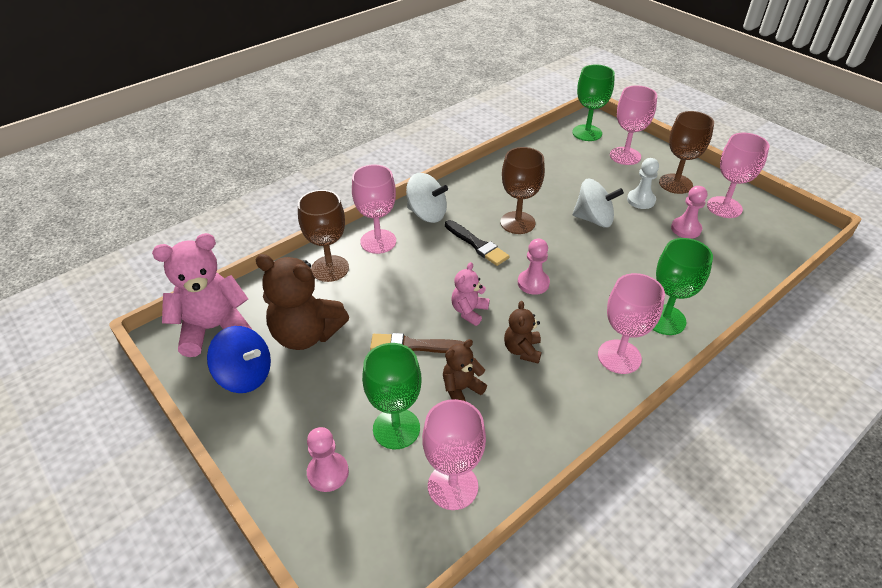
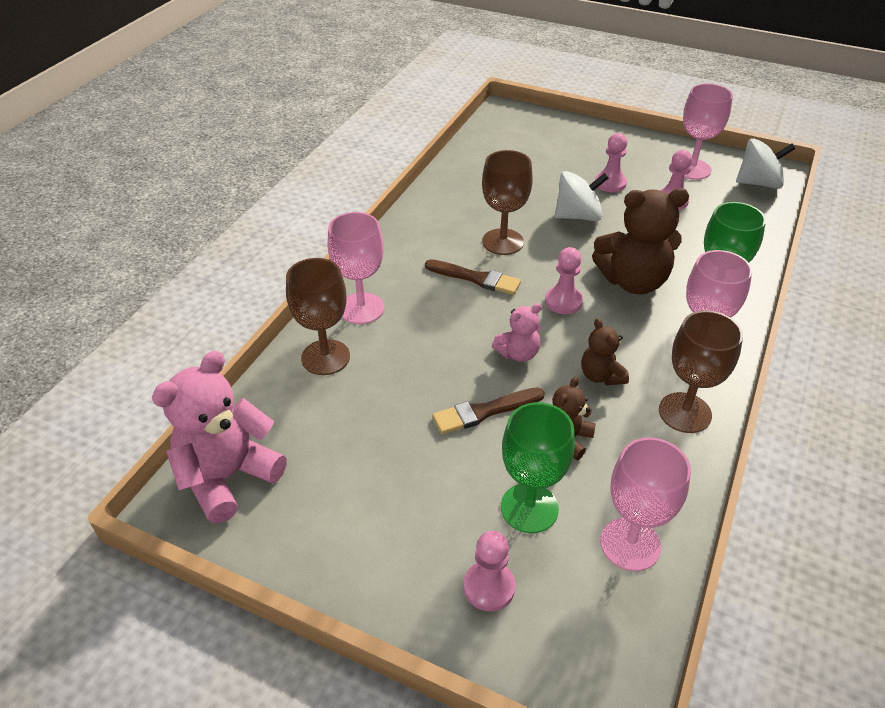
camera: 25 degrees left, 0 degrees up
blue spinning top [207,326,271,393] -> none
brown teddy bear [255,254,349,350] -> brown teddy bear moved to [592,188,689,294]
white spinning top [406,173,448,223] -> white spinning top moved to [736,139,796,189]
black brush [445,220,509,266] -> brown brush [425,259,521,295]
pink teddy bear [452,262,490,326] -> pink teddy bear turned 120 degrees counterclockwise [492,303,542,362]
green goblet [572,64,615,141] -> none
pink goblet [610,86,657,165] -> none
white pawn [627,158,659,209] -> pink pawn [595,133,627,192]
brown goblet [659,111,714,194] -> brown goblet moved to [659,310,743,433]

